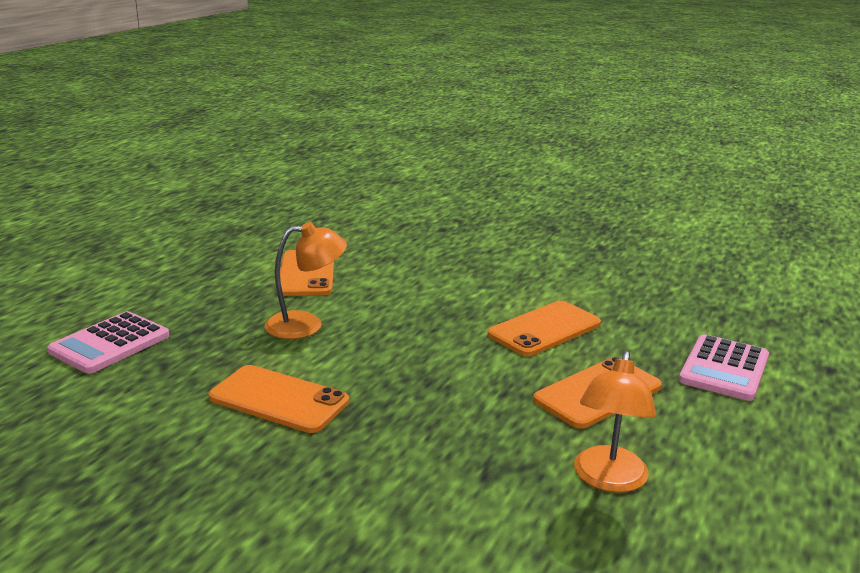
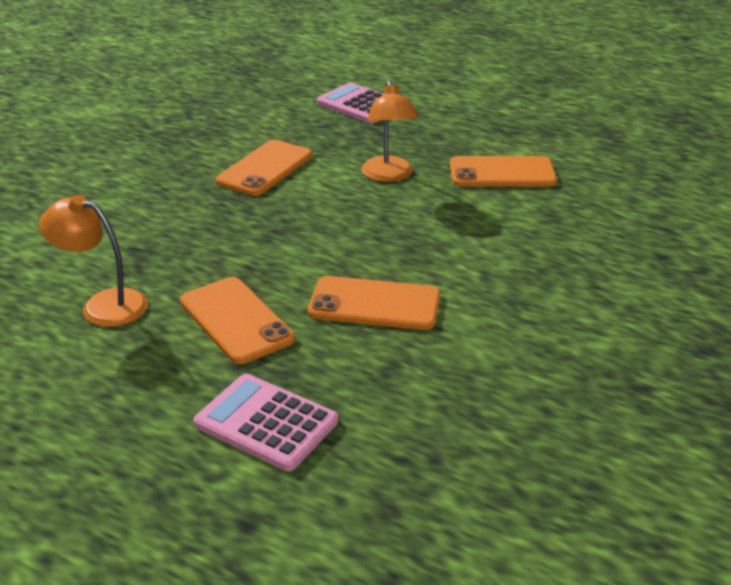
camera: 95 degrees right, 10 degrees up
orange phone [488,301,601,356] -> orange phone turned 45 degrees counterclockwise [308,276,440,330]

